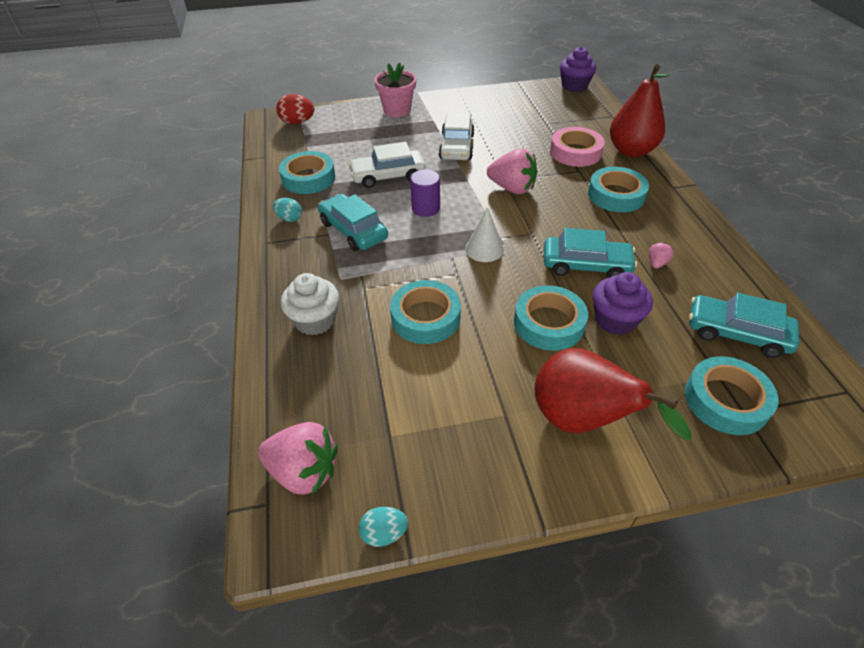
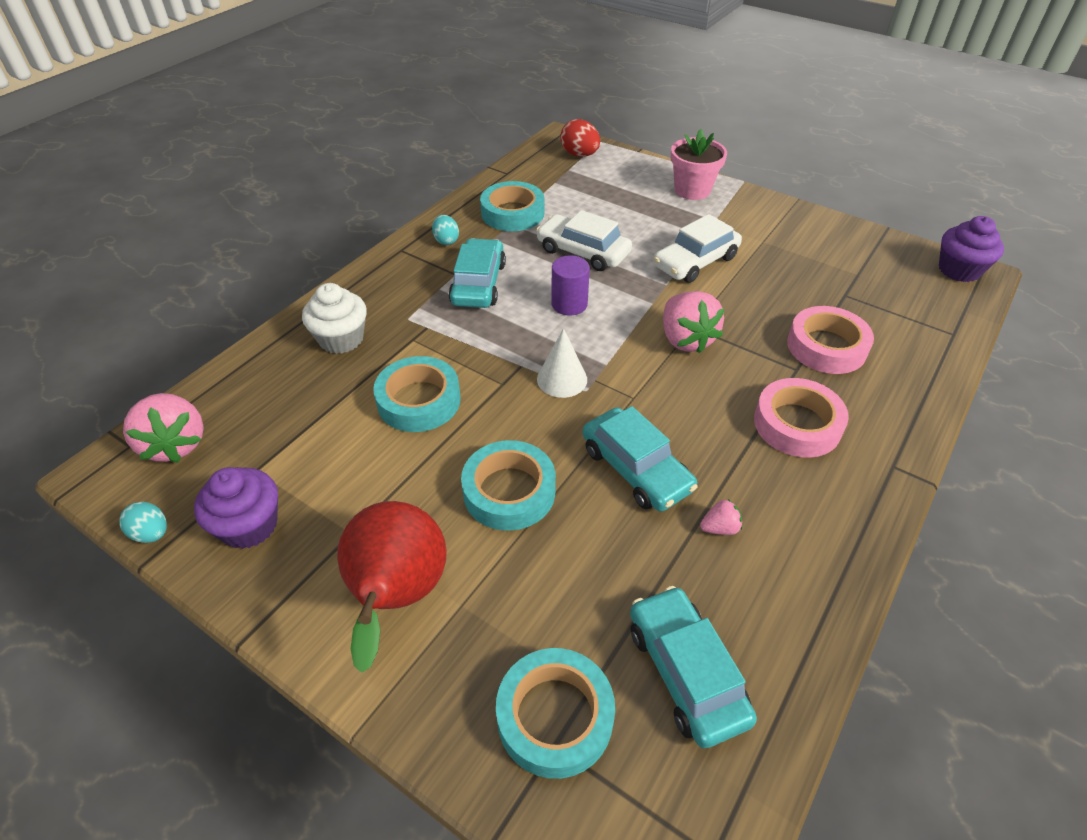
camera: 45 degrees right, 0 degrees up
turquoise tape [588,167,649,212] -> pink tape [754,378,849,458]
purple cupcake [593,272,653,335] -> purple cupcake moved to [194,467,278,549]
red pear [610,64,670,157] -> none

